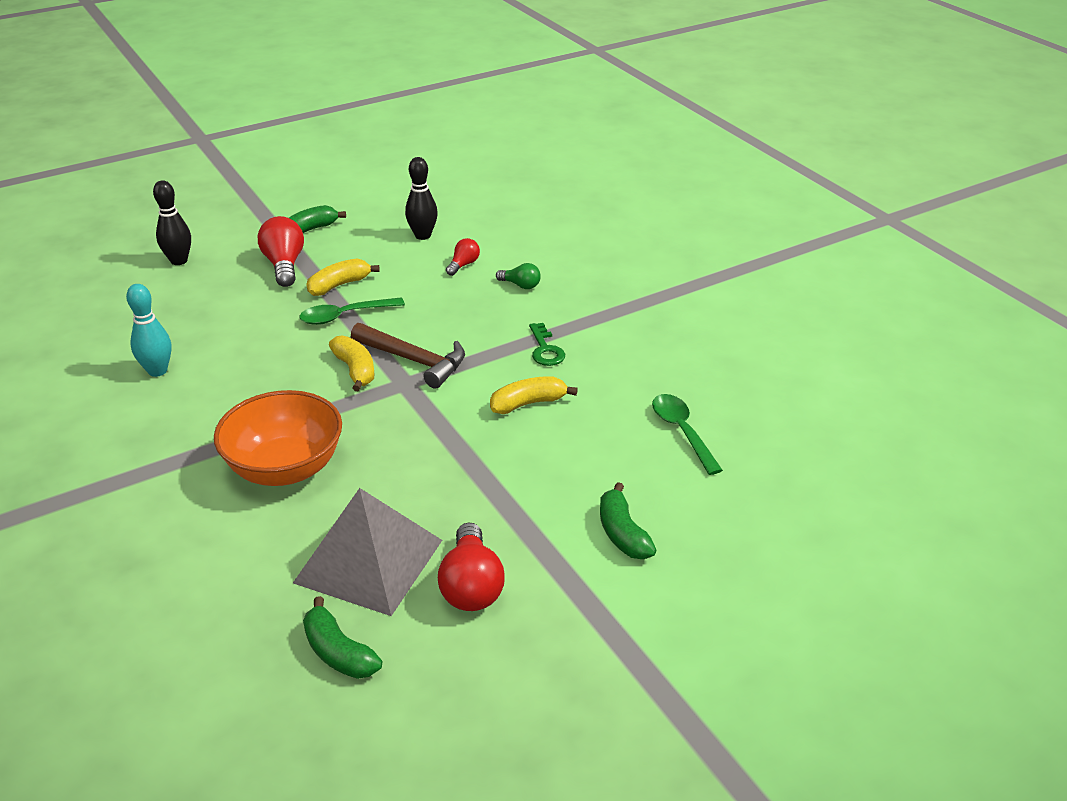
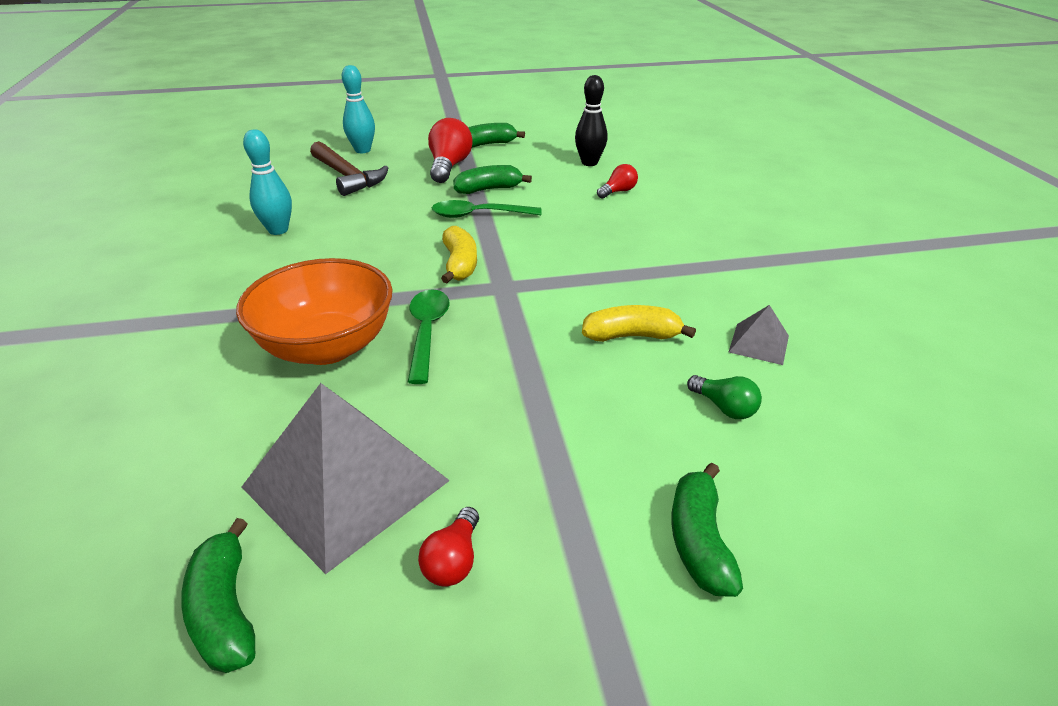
camera: 20 degrees right, 0 degrees up
black bowling pin [153,180,191,265] -> turquoise bowling pin [342,65,375,153]
yellow banana [306,258,380,296] -> green banana [453,165,532,194]
brown hammer [351,323,465,389] -> brown hammer moved to [310,141,388,196]
red light bulb [438,523,505,611] -> red light bulb [418,507,479,587], size x0.56
green light bulb [496,263,541,289] -> green light bulb moved to [687,375,762,419]
green key [529,323,565,366] -> none
green spoon [652,394,723,475] -> green spoon moved to [408,289,450,384]
none -> grey pyramid [729,305,789,365]

